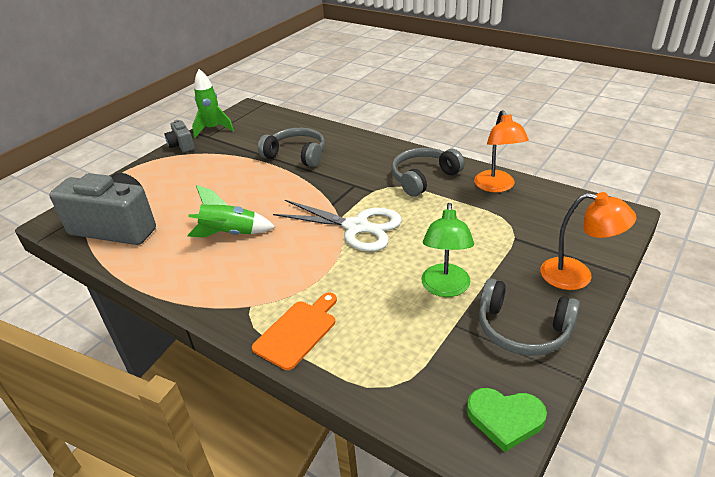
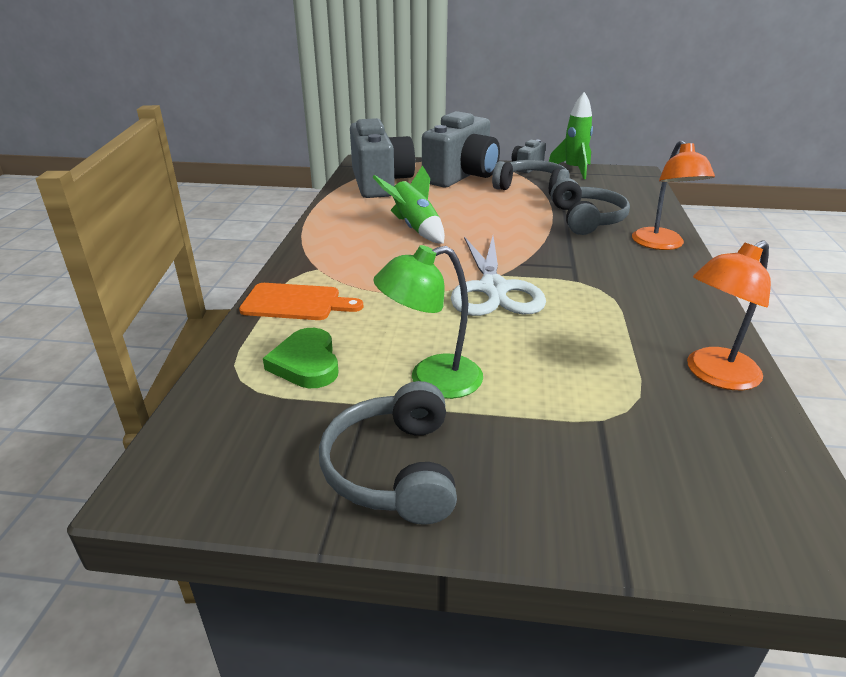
camera: 60 degrees right, 5 degrees down
grey headphones [391,148,465,197] -> grey headphones moved to [492,160,569,196]
green heart [467,388,547,452] -> green heart moved to [263,328,338,388]
orange lamp [541,192,636,290] -> orange lamp moved to [632,140,715,250]
none -> grey camera [422,111,500,187]

